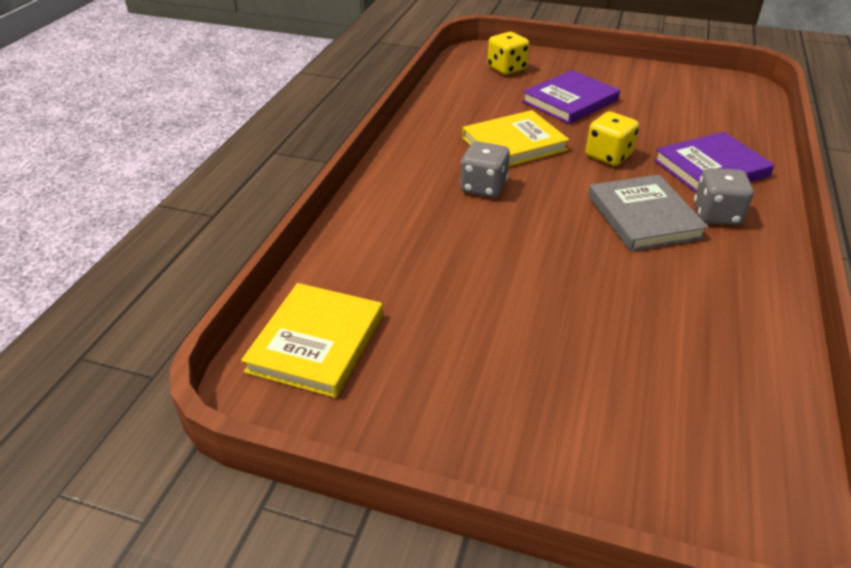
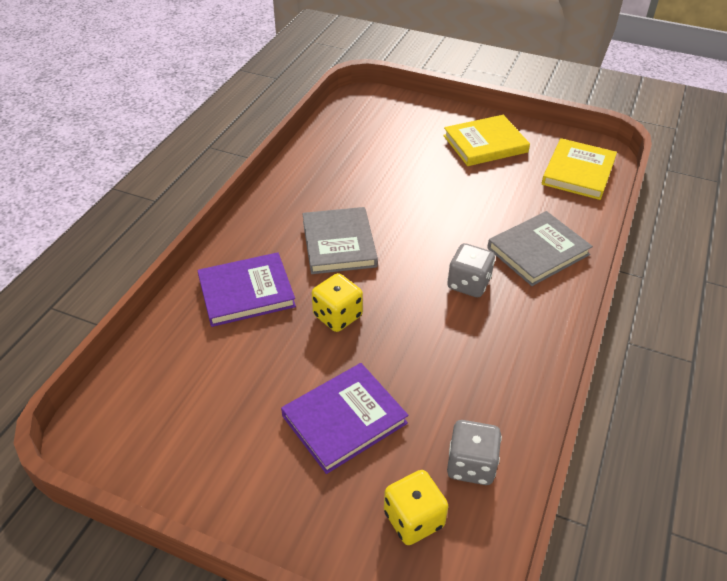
camera: 175 degrees left, 5 degrees up
yellow book [462,110,570,166] -> yellow book moved to [443,115,530,166]
grey dice [694,168,753,225] -> grey dice moved to [447,420,502,485]
none -> grey book [487,211,593,286]

